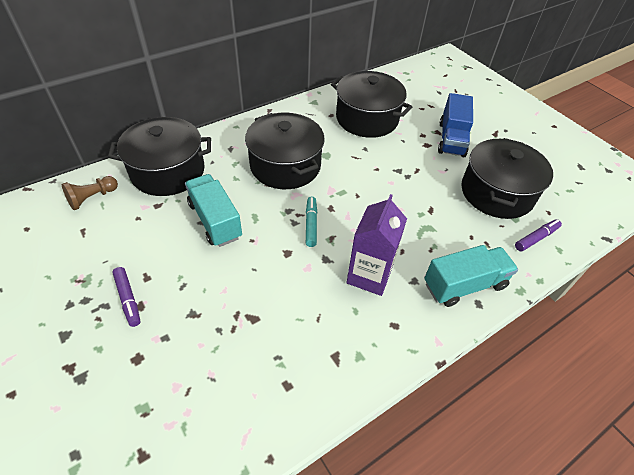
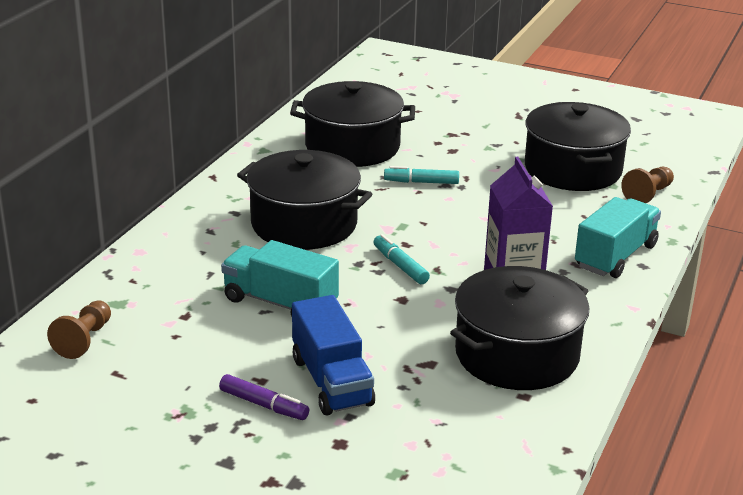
camera: 30 degrees left, 20 degrees down
black pot [108,117,211,196] -> black pot moved to [450,266,589,390]
blue truck [438,93,473,157] -> blue truck moved to [292,295,375,416]
purple marker [515,219,562,251] -> brown pawn [621,167,674,203]
none -> turquoise marker [384,166,459,184]

